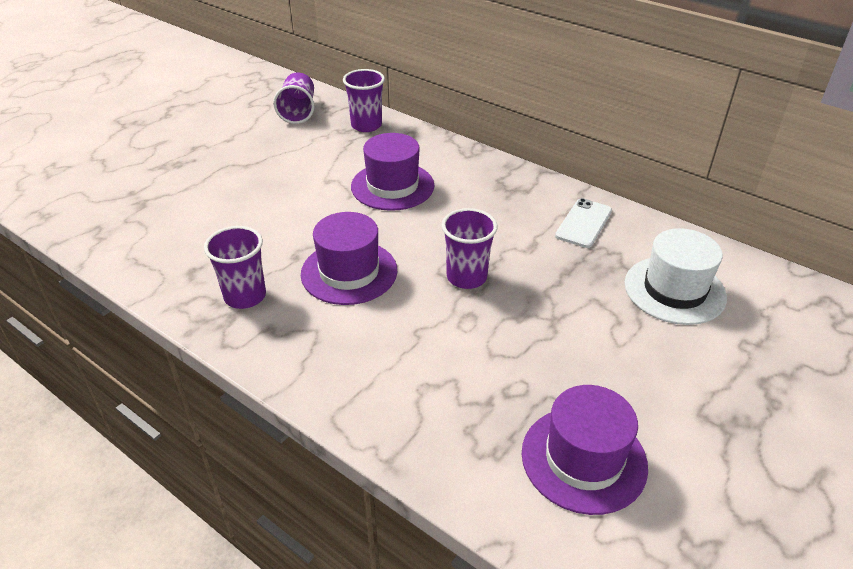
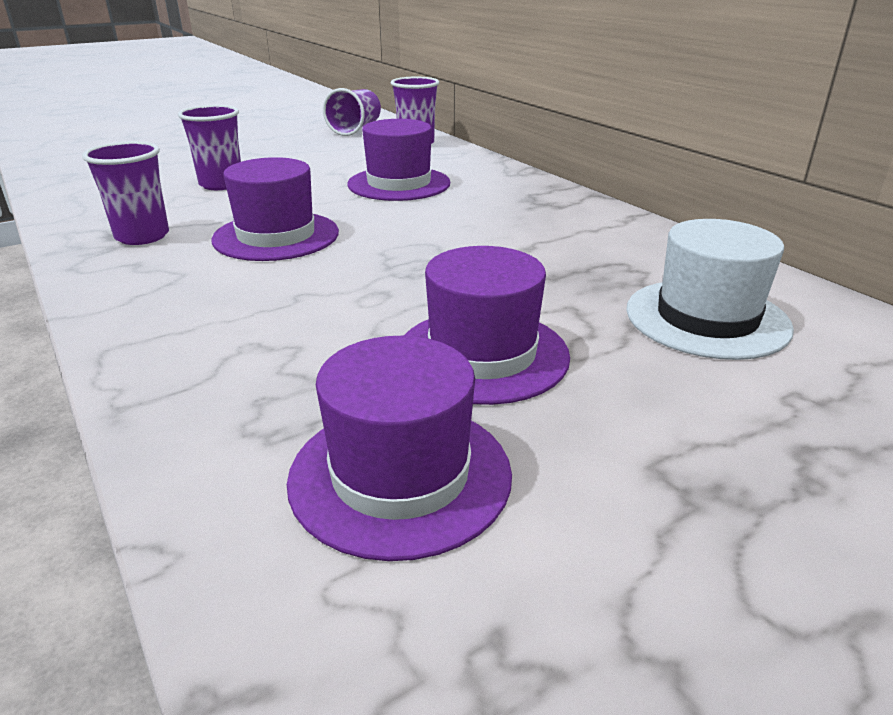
camera: 20 degrees right, 10 degrees down
purple cup [442,208,498,289] -> purple cup moved to [178,105,241,190]
white phone [555,198,612,248] -> none
none -> purple hat [404,246,570,405]

